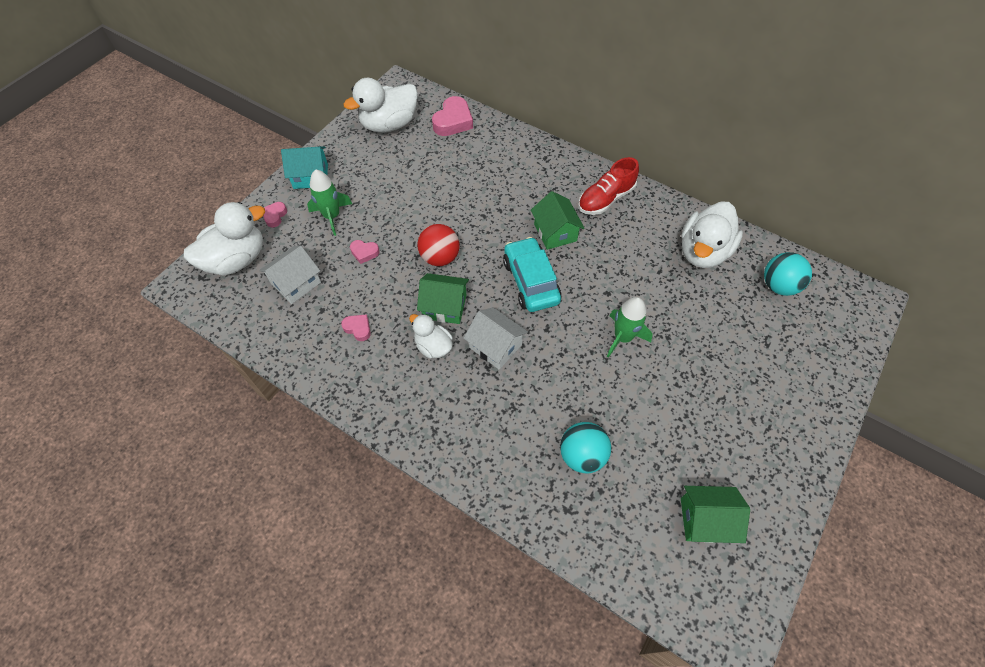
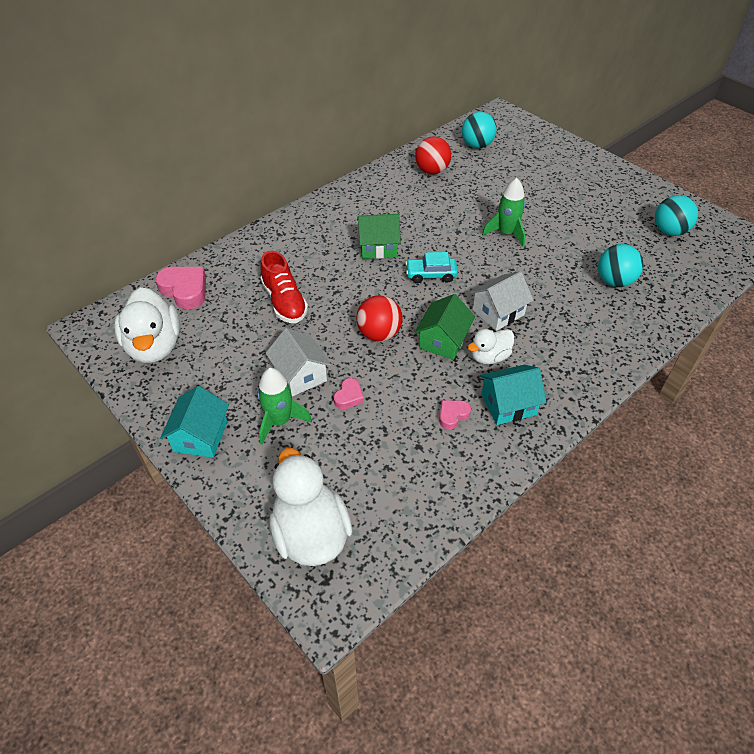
camera: 75 degrees left, 10 degrees down
white house [259,246,321,304] -> white house moved to [266,328,331,396]
pink heart [263,202,287,227] -> none
turquoise car [503,237,561,312] -> turquoise car [405,252,458,283], size x0.63
red shoe [578,157,639,215] -> red shoe moved to [260,251,308,323]
white duck [681,202,743,268] -> red ball [415,136,451,174]
green house [681,486,750,543] -> turquoise ball [655,195,698,236]
none -> turquoise house [480,365,547,425]

